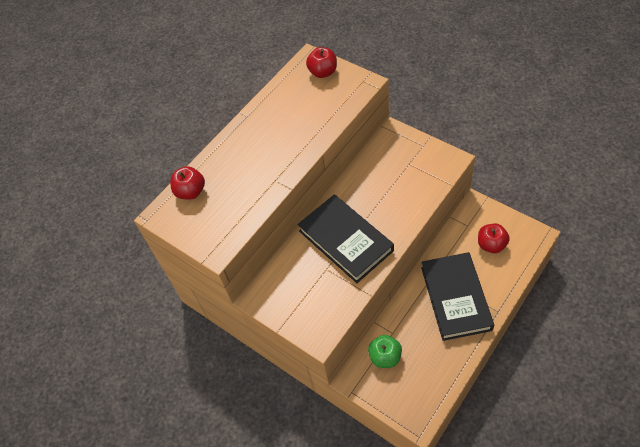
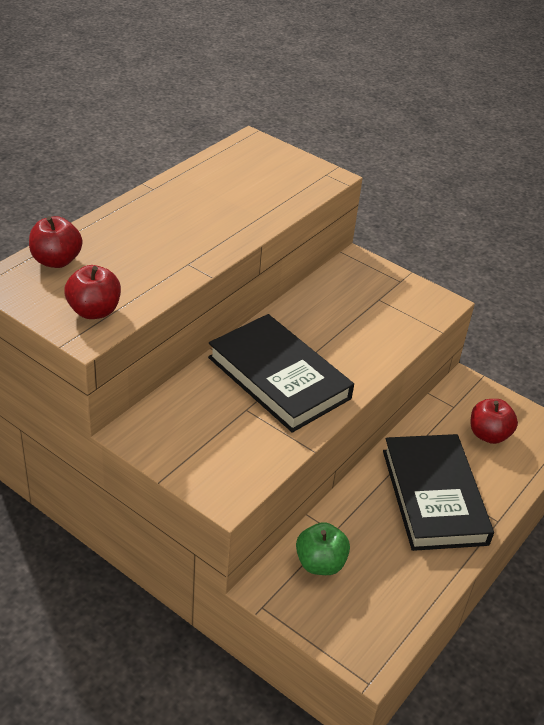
camera: 10 degrees left, 15 degrees down
red apple [306,47,337,78] -> red apple moved to [64,265,121,319]

